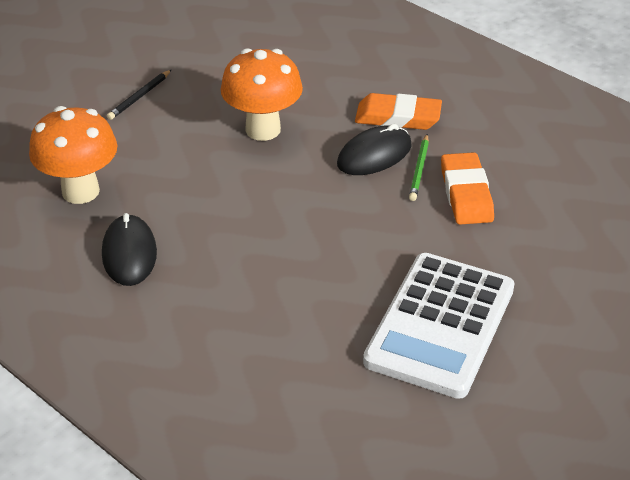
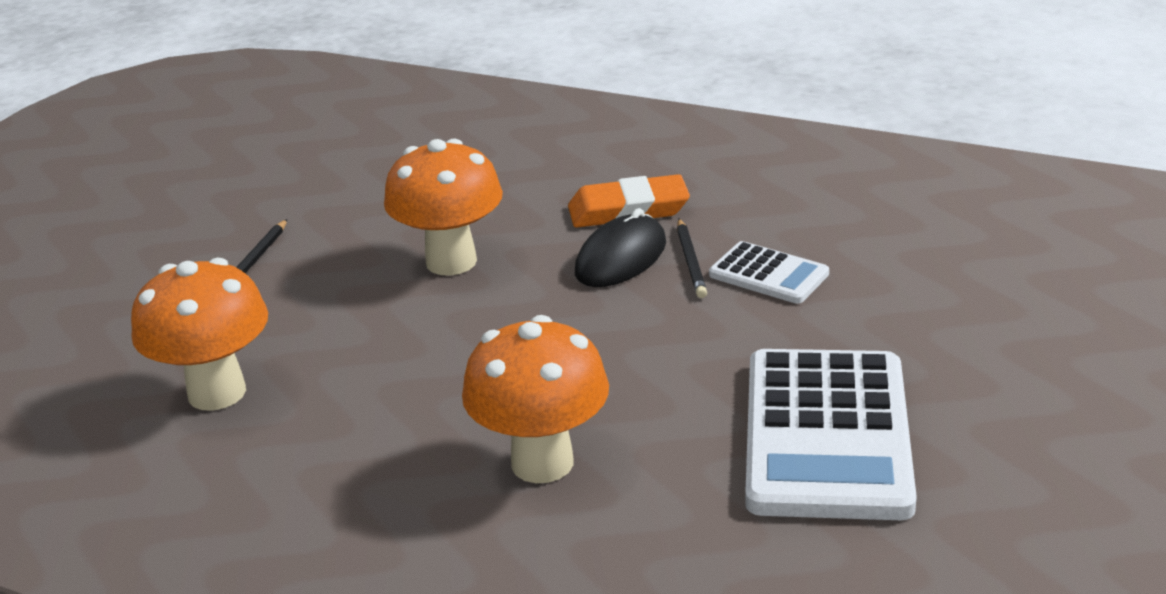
camera: 15 degrees left, 10 degrees down
black mouse [102,213,157,286] -> none
green pencil [409,134,429,201] -> black pencil [677,219,707,298]
orange eraser [441,152,494,225] -> white calculator [709,241,829,304]
none -> orange mushroom [462,315,609,483]

